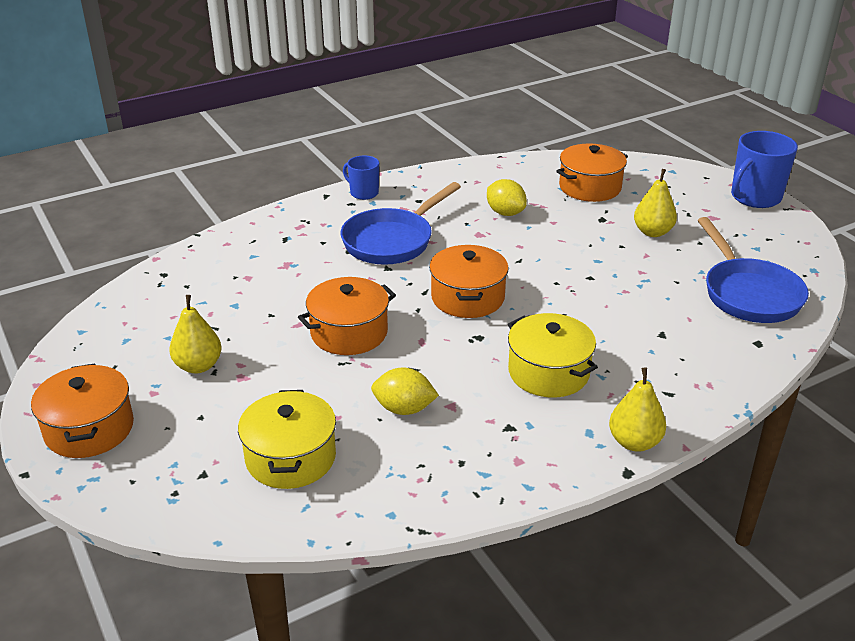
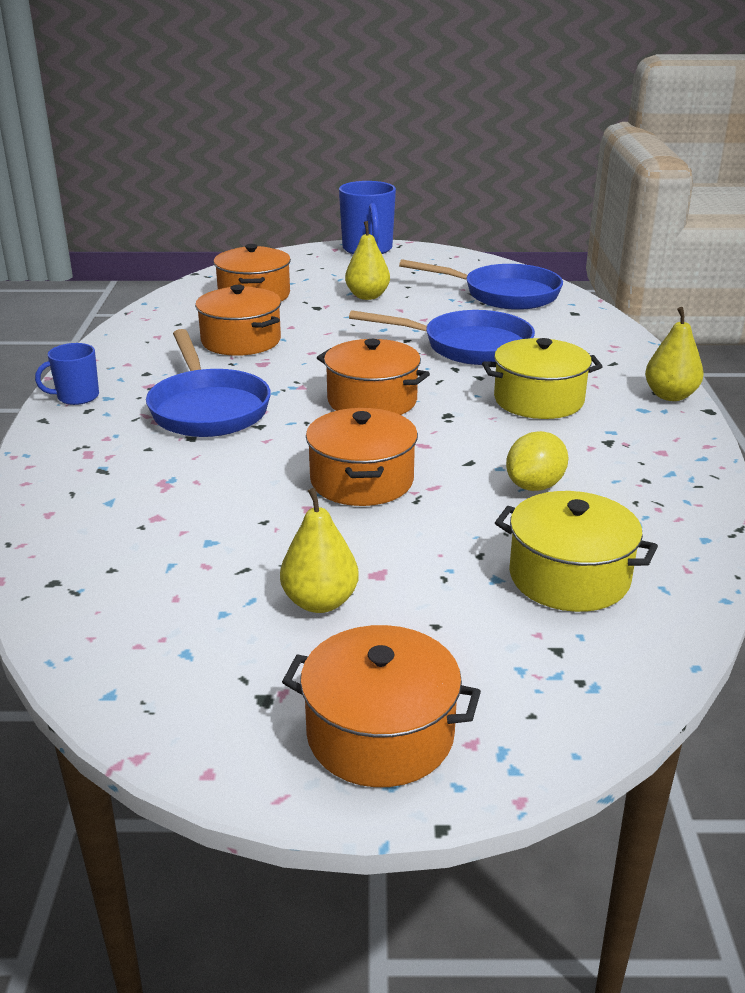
camera: 60 degrees left, 5 degrees down
yellow lemon [487,179,527,216] -> orange pot [195,285,281,356]
none -> blue pan [349,310,535,365]

